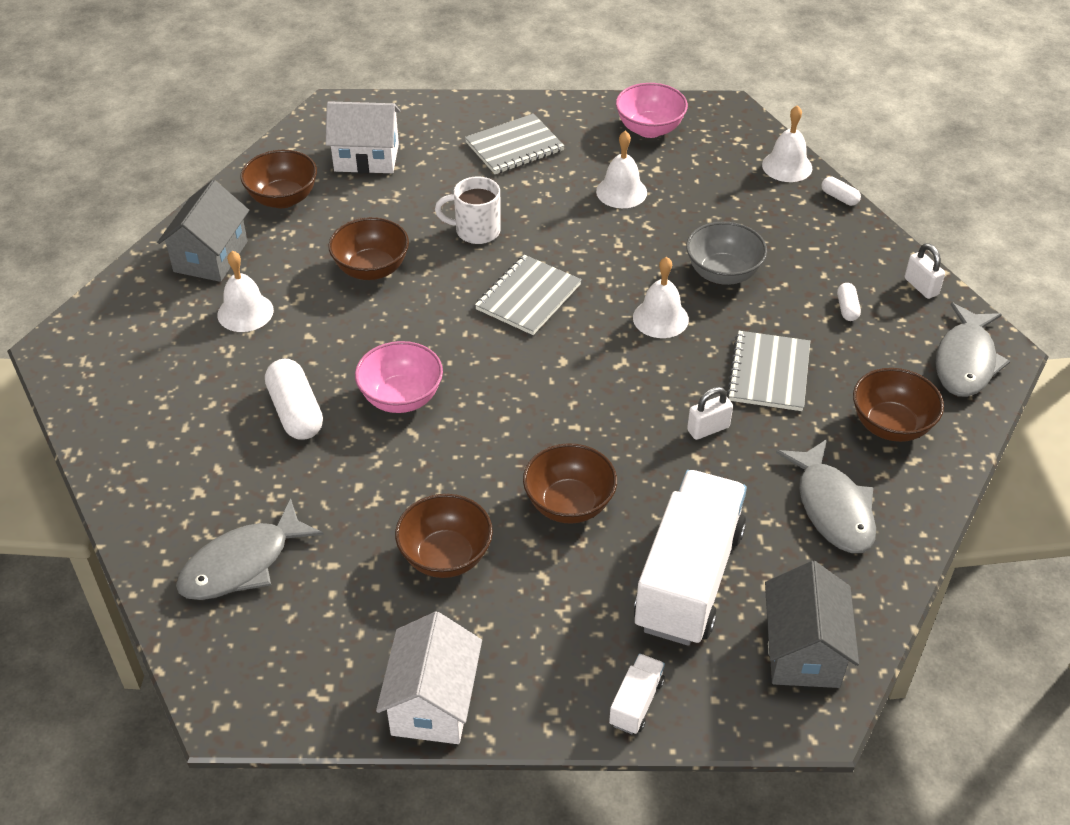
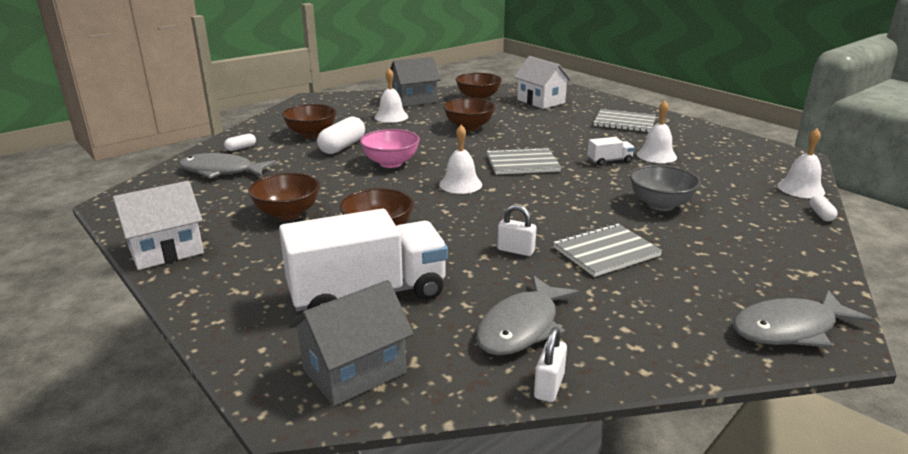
camera: 50 degrees right, 20 degrees down
white mug [435,176,501,244] -> none
white truck [609,654,665,734] -> white truck moved to [587,137,635,166]
pink bowl [616,83,688,138] -> none
white bell [633,257,689,338] -> white bell moved to [439,125,482,194]
white capsule [837,283,861,321] -> white capsule moved to [224,134,256,151]
brown bowl [853,368,944,442] -> brown bowl moved to [282,104,336,138]
white padlock [905,243,945,299] -> white padlock moved to [534,327,567,402]

